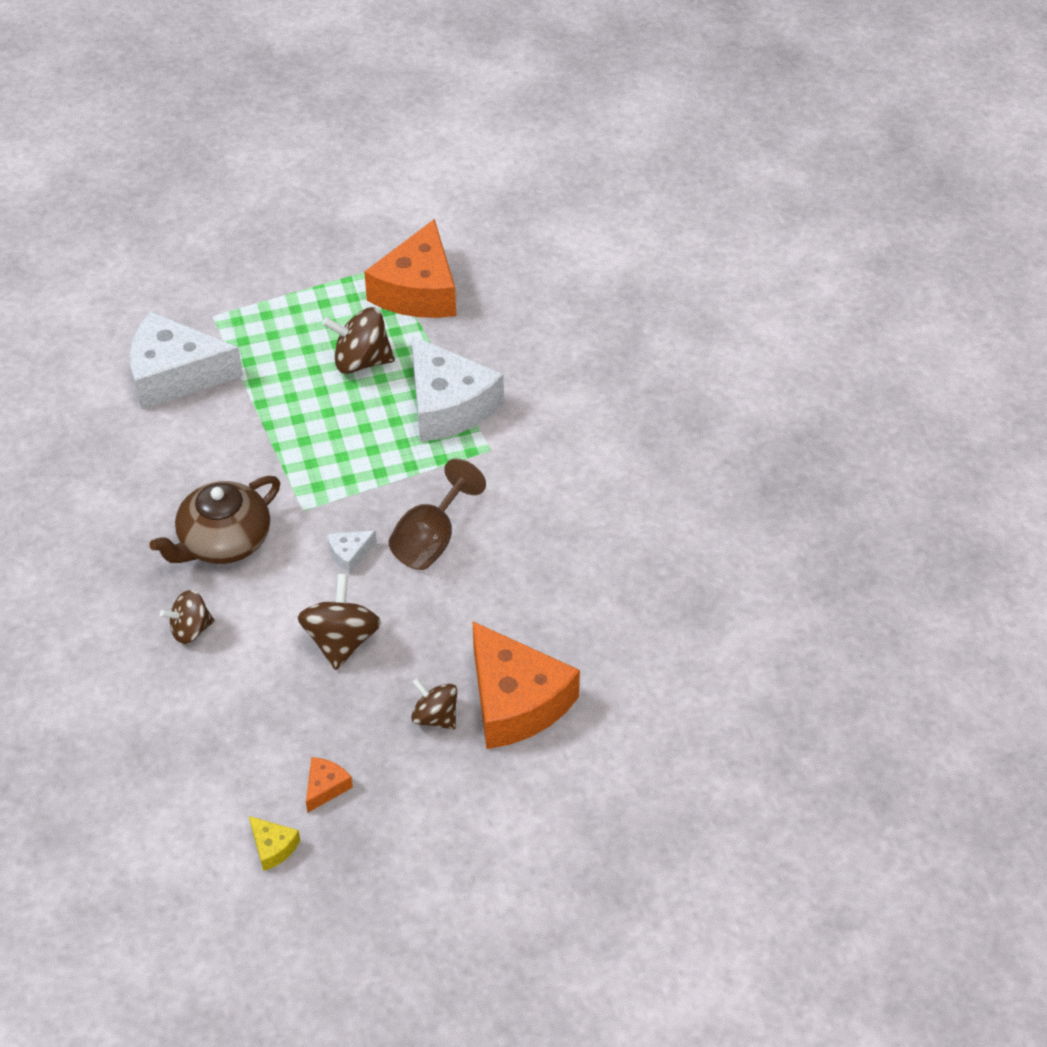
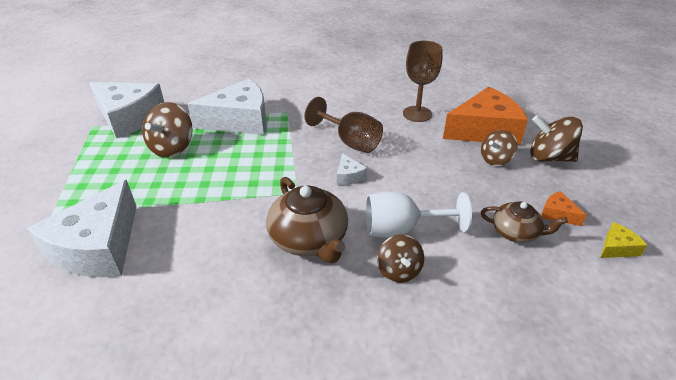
camera: 75 degrees left, 10 degrees down
brown spinning top [297,574,381,670] -> brown spinning top moved to [530,115,583,162]
orange cheese [364,219,456,318] -> white cheese [90,82,165,138]
none -> white goblet [366,192,472,238]
none -> brown goblet [403,41,442,122]
none -> brown teapot [481,201,568,243]

